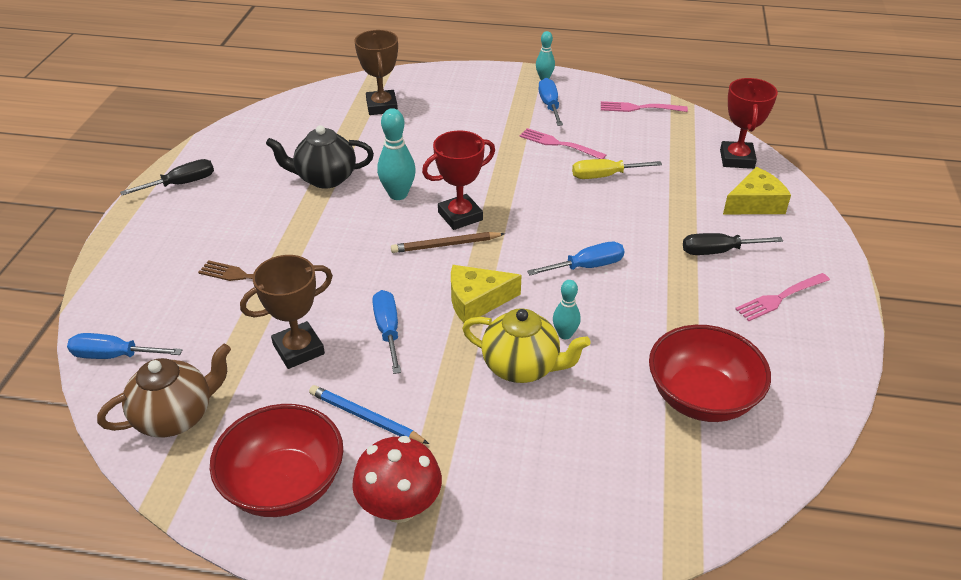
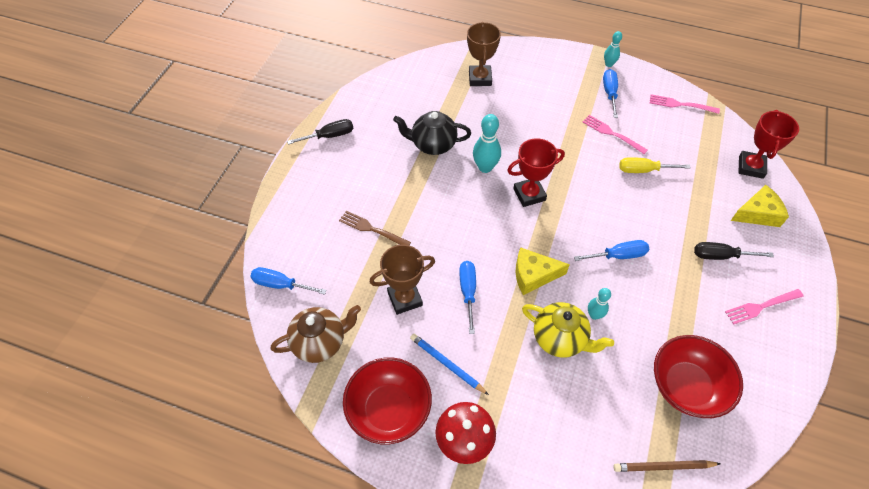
camera: 10 degrees right, 15 degrees up
brown pencil [391,232,505,253] -> brown pencil moved to [614,460,721,472]

